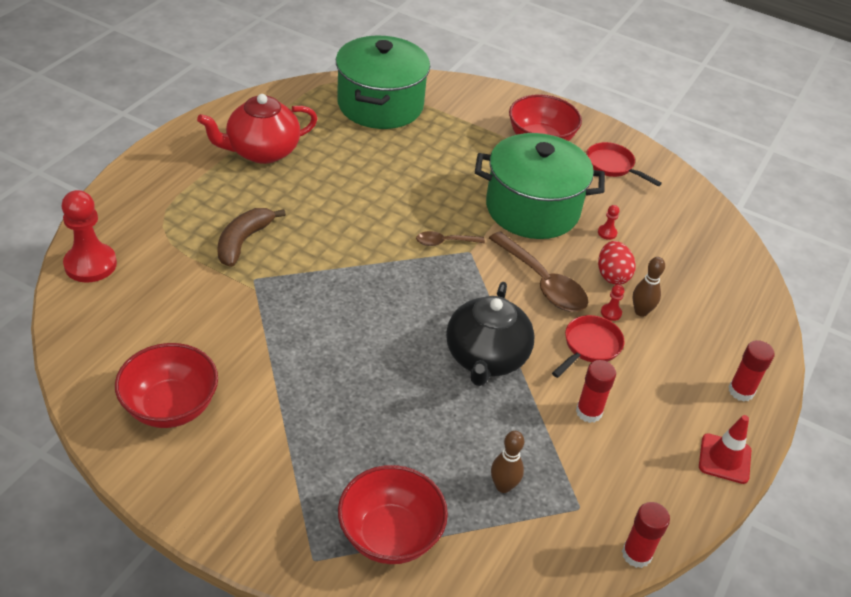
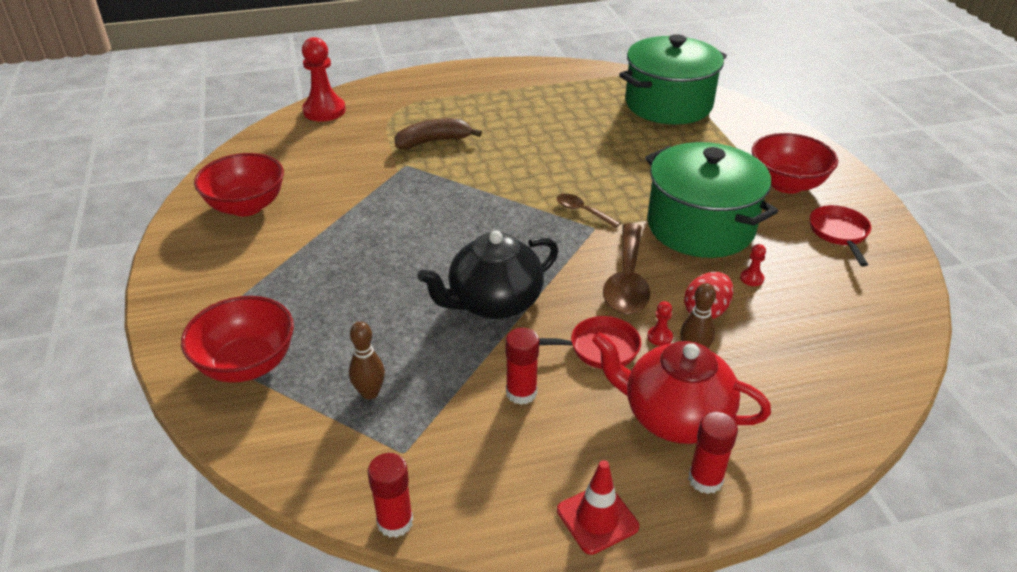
camera: 50 degrees right, 5 degrees down
red teapot [197,94,318,164] -> red teapot moved to [592,332,771,444]

